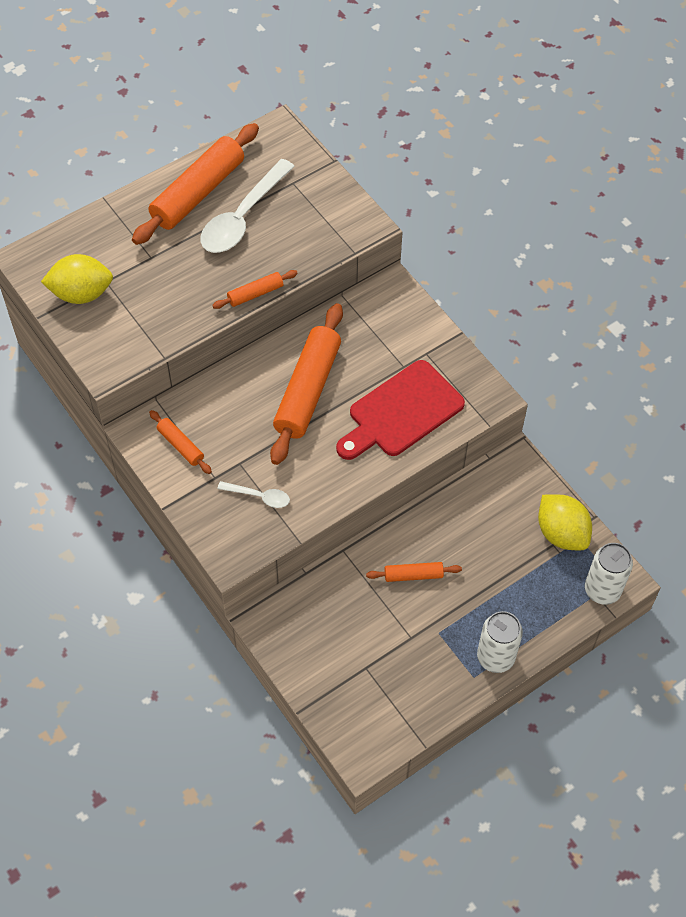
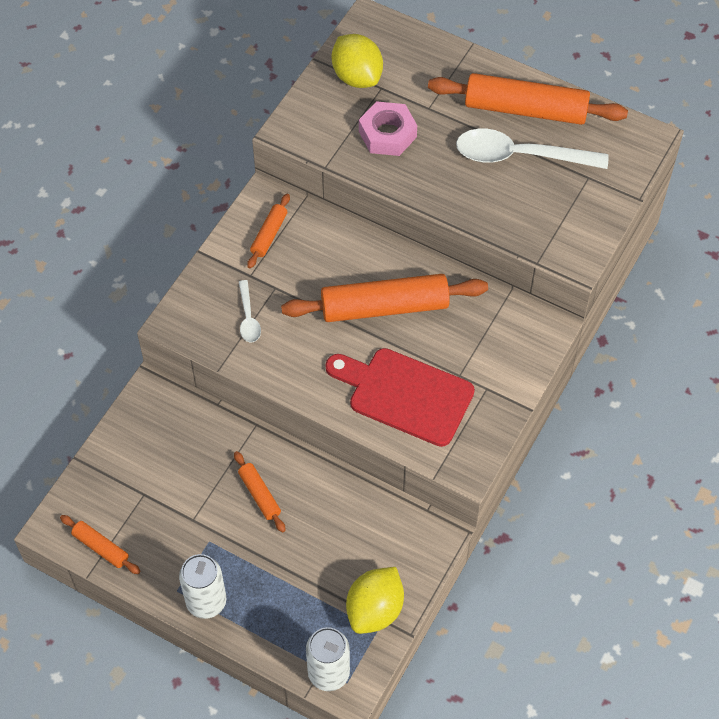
camera: 65 degrees right, 0 degrees up
orange rolling pin [212,270,298,309] -> orange rolling pin moved to [60,515,140,574]
none -> pink nut [359,101,417,156]

